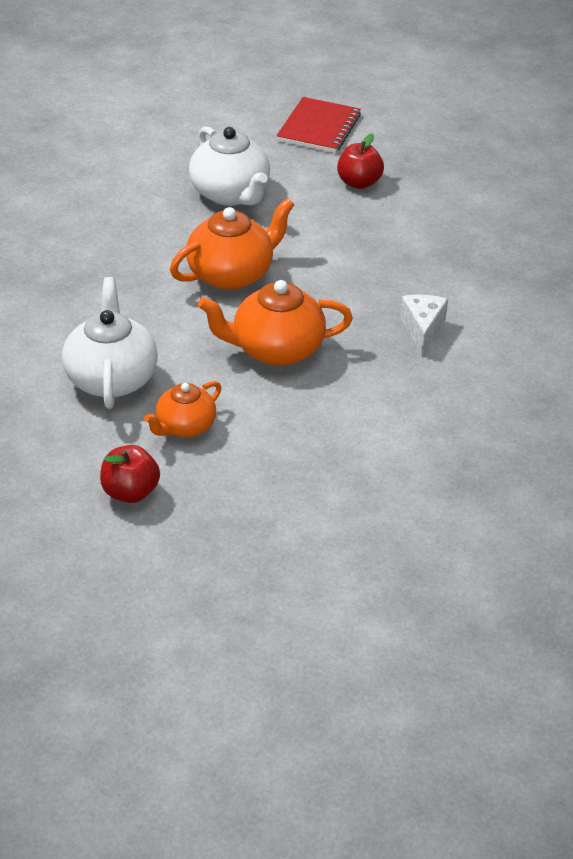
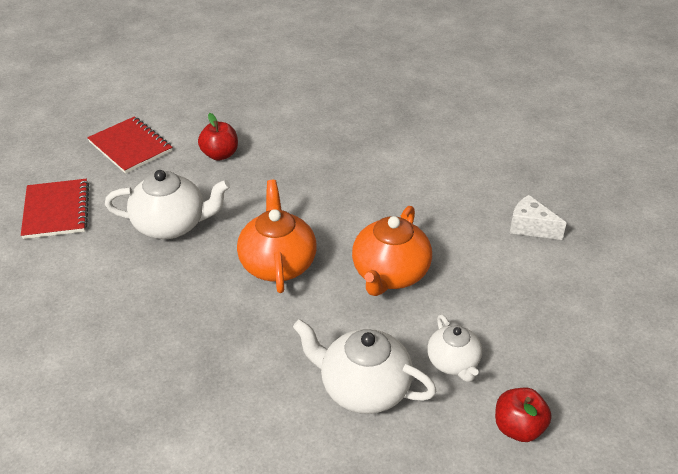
camera: 60 degrees left, 0 degrees up
orange teapot [144,381,221,437] -> white teapot [427,314,482,382]
white cheese [400,294,448,355] -> white cheese moved to [510,195,566,240]
none -> red notebook [21,179,89,239]

